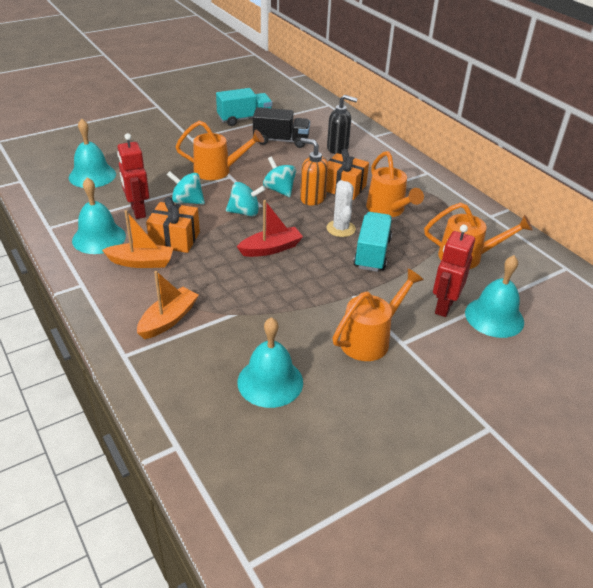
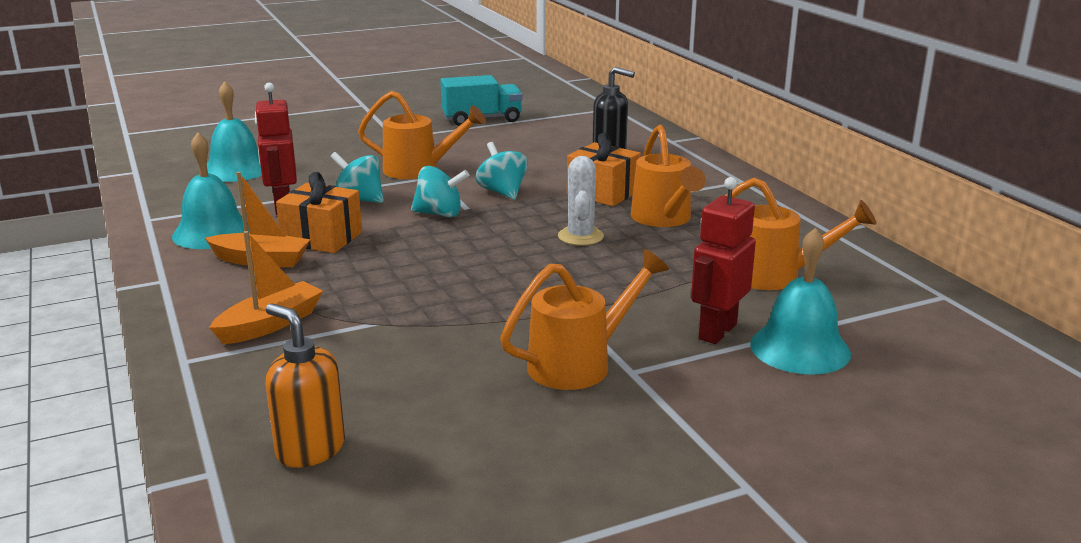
camera: 10 degrees right, 15 degrees down
red boat [237,200,303,257] -> none
turquoise bell [237,317,303,408] -> none
black truck [253,107,310,148] -> none
orange soap dispenser [300,138,328,205] -> orange soap dispenser moved to [265,303,345,468]
turquoise truck [353,212,392,272] -> none

